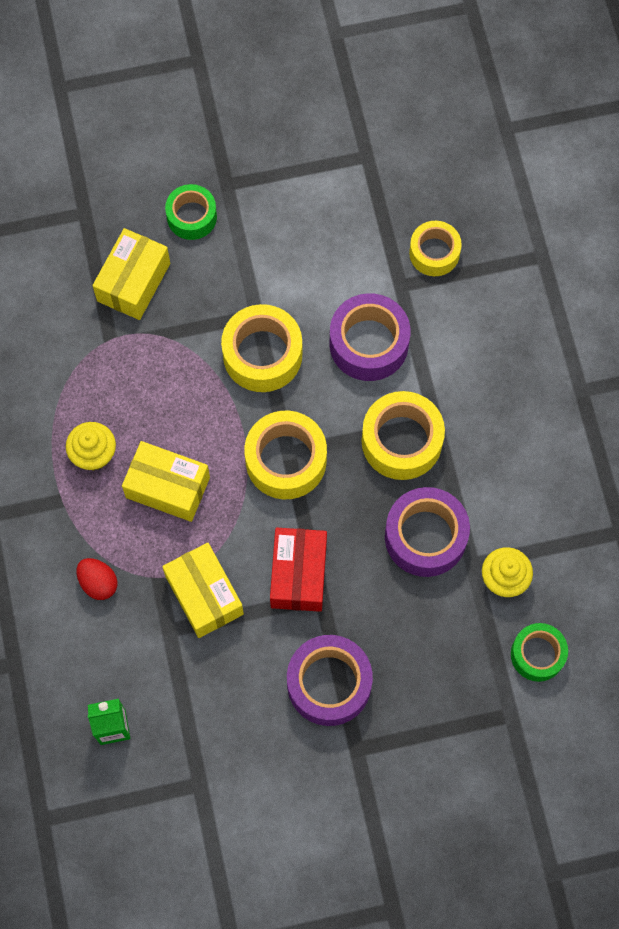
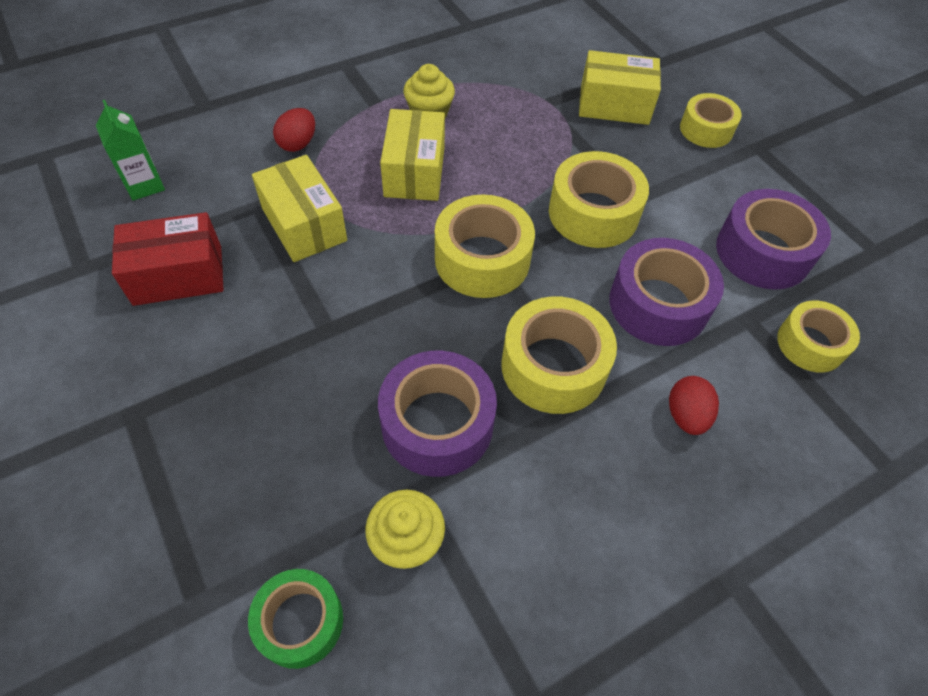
camera: 70 degrees right, 15 degrees down
yellow box [162,543,244,638] -> yellow box turned 75 degrees counterclockwise [252,155,347,262]
green tape [165,184,217,240] -> yellow tape [680,93,742,148]
red box [270,528,327,612] -> red box moved to [112,212,224,306]
purple tape [287,635,373,726] -> purple tape moved to [716,189,831,290]
none -> red egg [669,376,719,435]

